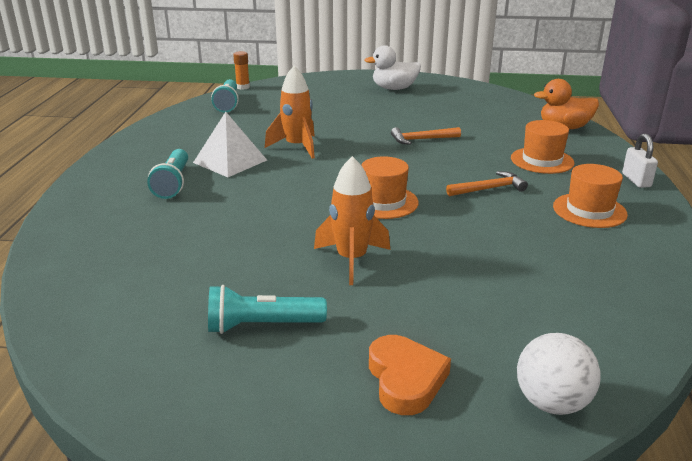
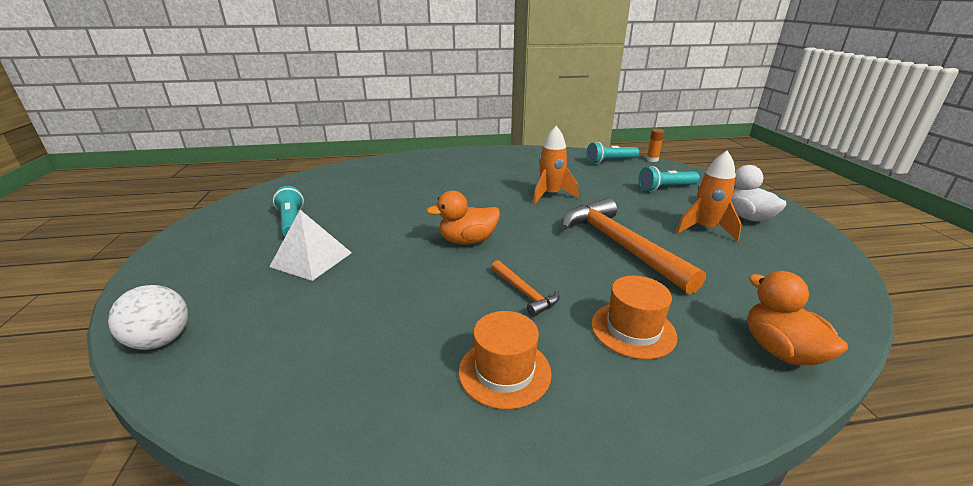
camera: 75 degrees right, 0 degrees up
turquoise flashlight [147,149,188,199] -> turquoise flashlight moved to [639,166,700,192]
white pyramid [193,112,267,177] -> white pyramid moved to [269,210,352,281]
orange rocket [314,156,390,285] -> orange rocket moved to [676,151,742,241]
orange hat [361,156,419,219] -> orange duck [426,191,500,245]
orange heart [369,335,451,415] -> none
orange hammer [391,127,461,145] -> orange hammer [562,198,706,294], size x2.14
white padlock [622,133,658,188] -> none

